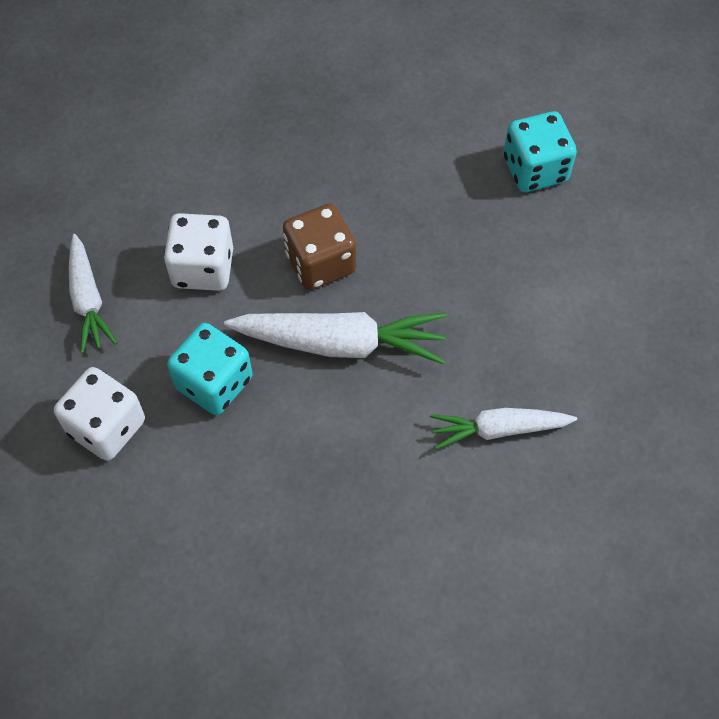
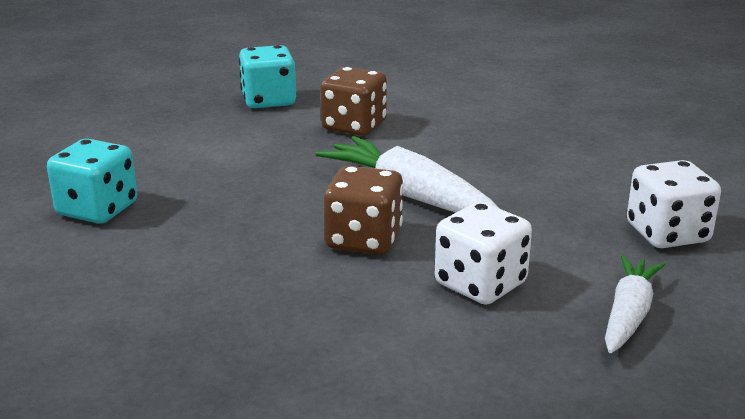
camera: 140 degrees left, 35 degrees down
turquoise dice [167,323,252,415] -> turquoise dice moved to [239,45,296,108]
white carrot [430,408,577,450] -> brown dice [320,67,387,136]

